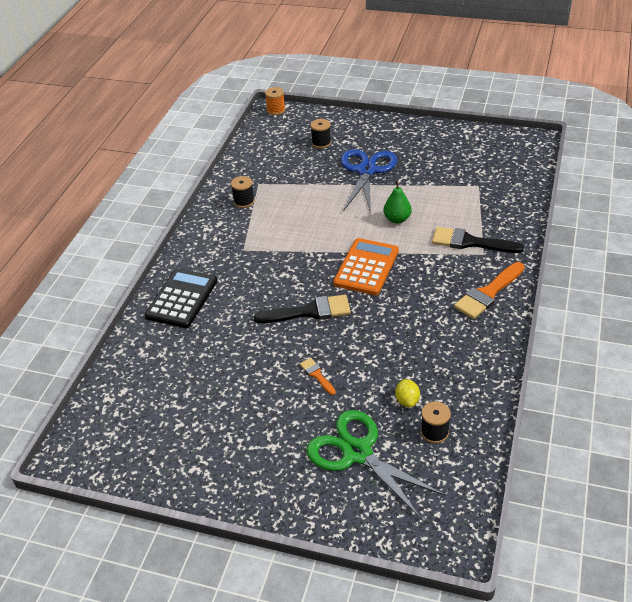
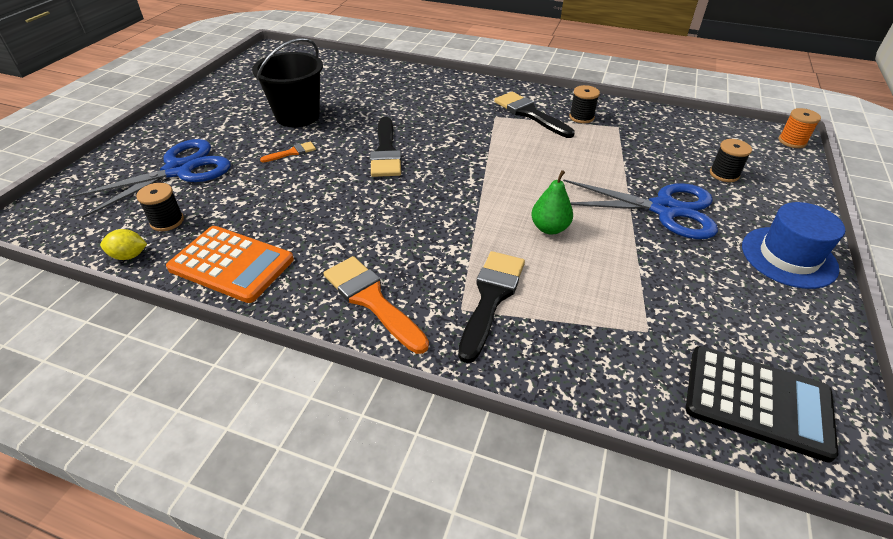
camera: 90 degrees right, 0 degrees up
black calculator [145,268,217,328] -> black calculator moved to [686,346,838,463]
green scissors [306,410,446,520] -> blue scissors [69,139,231,218]
orange calculator [333,238,399,295] -> orange calculator moved to [166,226,294,303]
yellow lemon [395,379,420,407] -> yellow lemon moved to [100,229,147,260]
none -> black bucket [252,38,323,127]
none -> black brush [494,92,575,138]
none -> blue hat [742,202,845,289]

